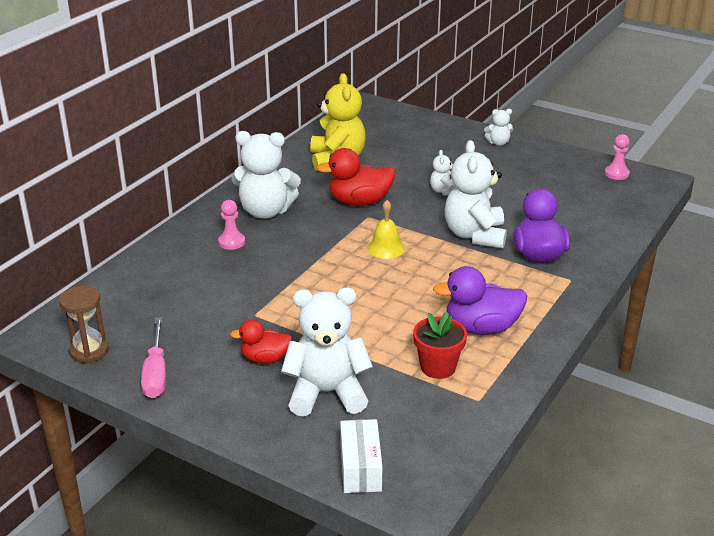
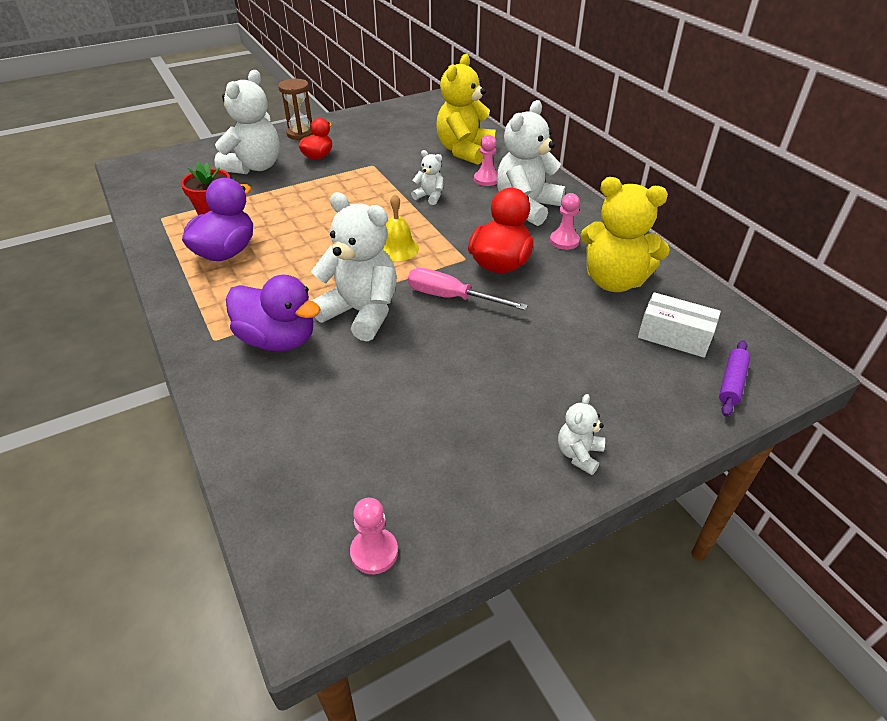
camera: 120 degrees right, 10 degrees up
brown hourglass [59,286,109,363] -> brown hourglass moved to [278,78,313,140]
pink screwdriver [141,317,166,398] -> pink screwdriver moved to [408,268,528,310]
white box [340,419,382,493] -> white box moved to [638,292,721,358]
white teddy bear [430,150,455,196] -> white teddy bear moved to [411,150,444,205]
none -> yellow teddy bear [436,54,496,165]
none -> pink pawn [550,193,580,250]
none -> purple rolling pin [719,340,750,417]

